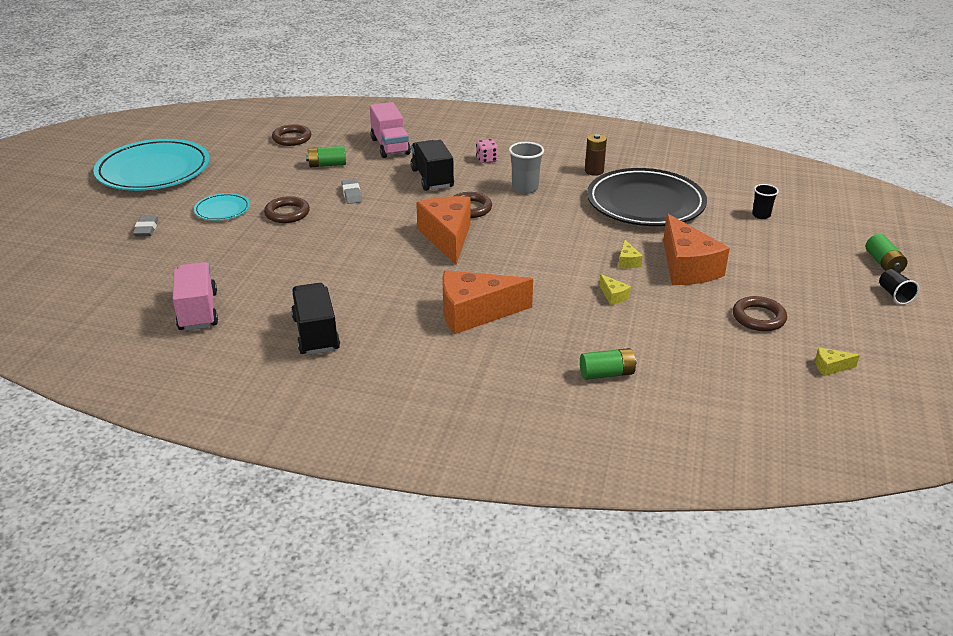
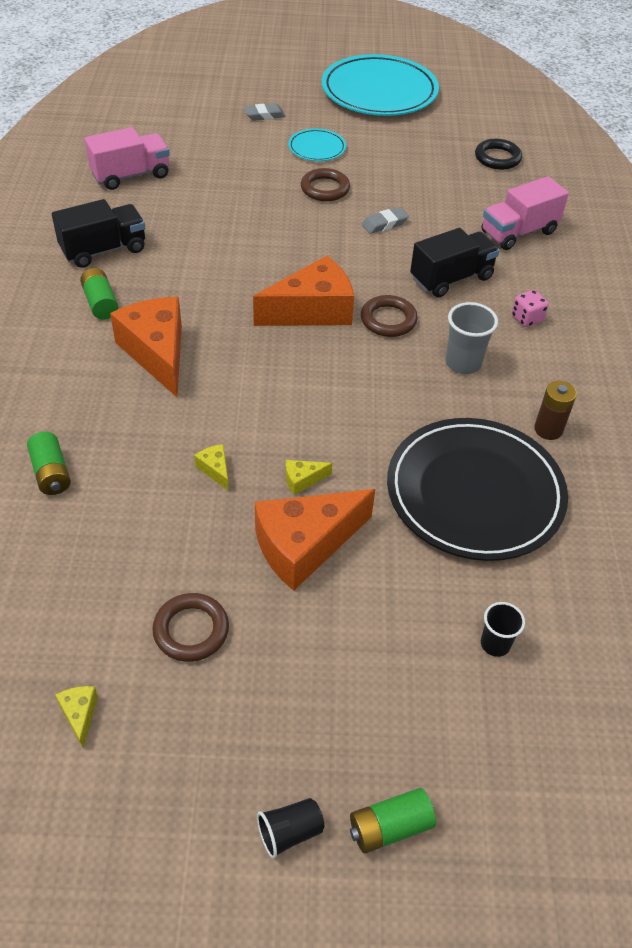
camera: 75 degrees right, 15 degrees up
brown ring [272,124,311,146] -> black ring [475,139,522,170]
green battery [306,146,346,168] -> green battery moved to [80,268,118,319]
yellow cheese [599,274,631,305] -> yellow cheese turned 105 degrees clockwise [194,444,229,491]

